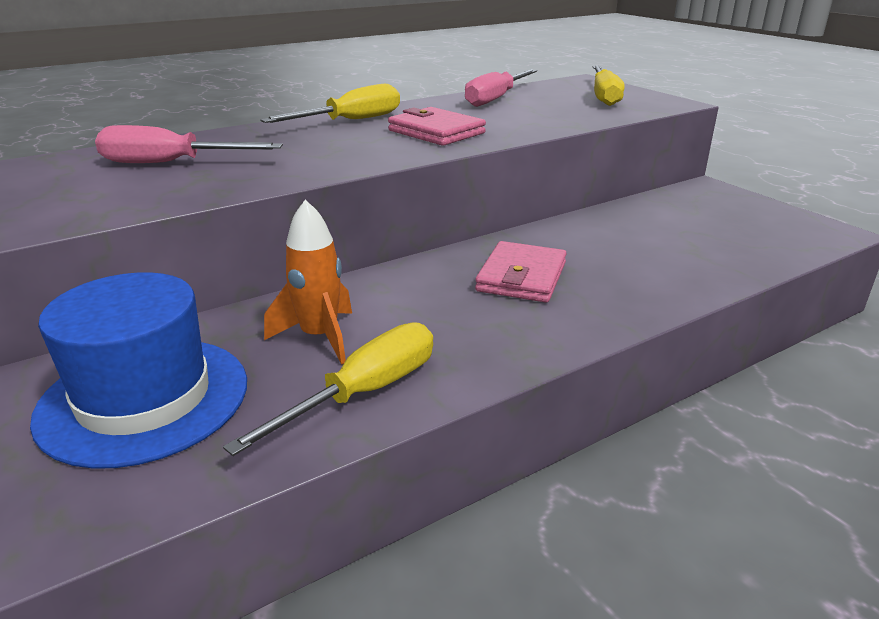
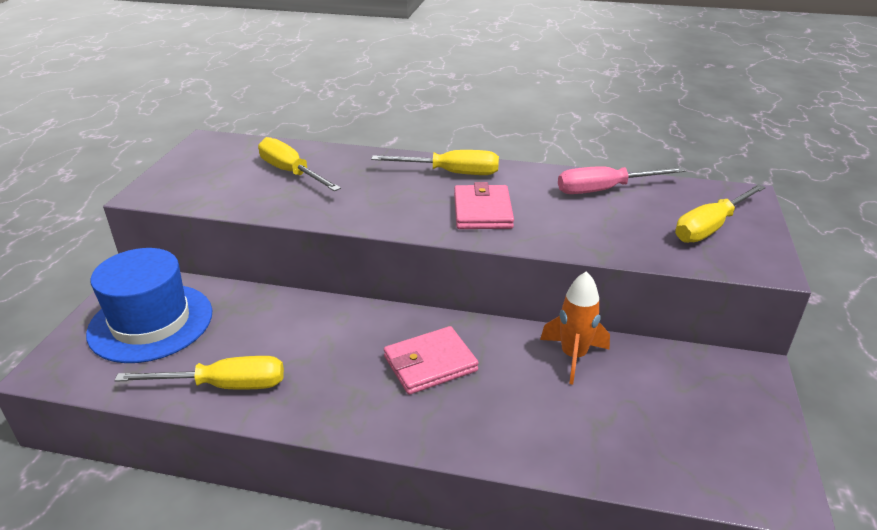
camera: 45 degrees right, 5 degrees up
pink screwdriver [95,125,283,163] -> yellow screwdriver [258,137,341,191]
orange rocket [264,200,352,365] -> orange rocket moved to [540,271,610,385]

